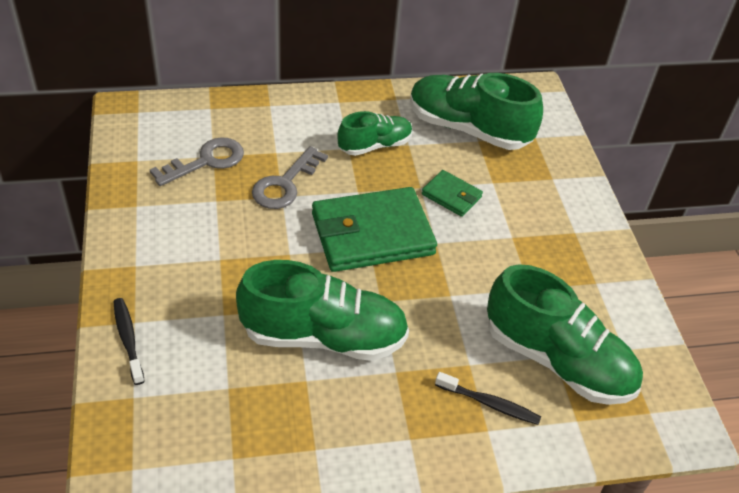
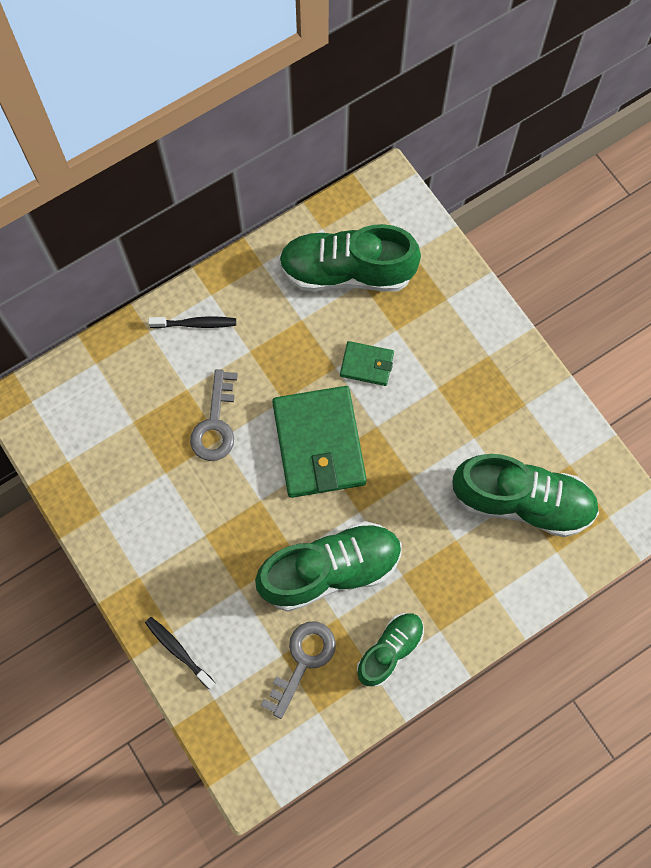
camera: 20 degrees left, 25 degrees up
grey key [150,137,244,186] -> grey key moved to [261,621,336,719]
green wallet [312,187,437,272] -> green wallet turned 60 degrees counterclockwise [272,386,367,498]
green shoe [337,111,413,156] -> green shoe moved to [357,613,424,687]
black toothbrush [435,372,541,425] -> black toothbrush moved to [148,316,236,328]

